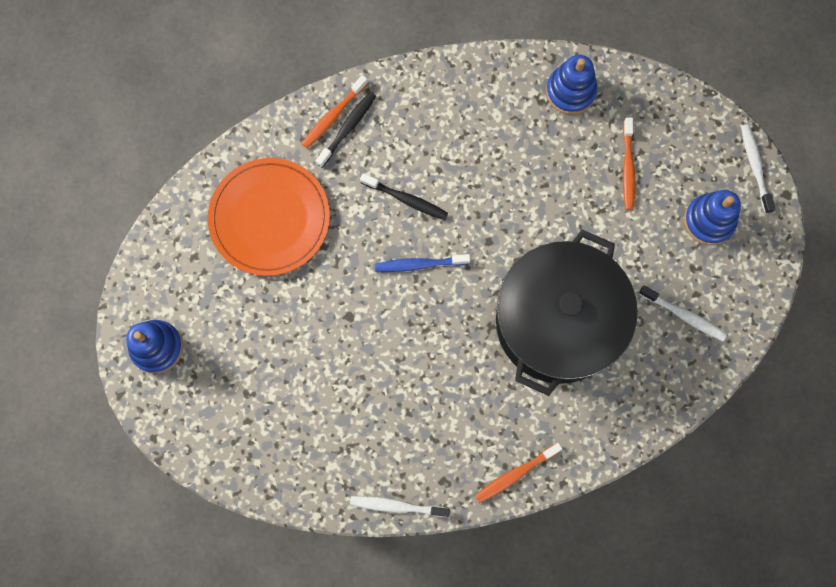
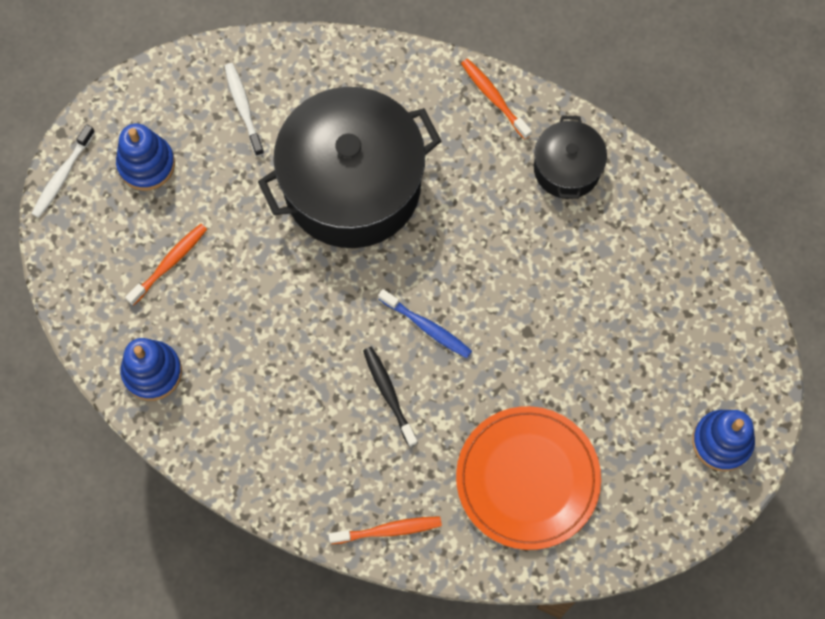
camera: 140 degrees left, 5 degrees down
black toothbrush [316,92,376,168] -> none
white toothbrush [350,496,450,517] -> none
orange toothbrush [475,443,562,503] -> orange toothbrush turned 135 degrees counterclockwise [461,59,532,140]
none -> black pot [534,115,607,199]

